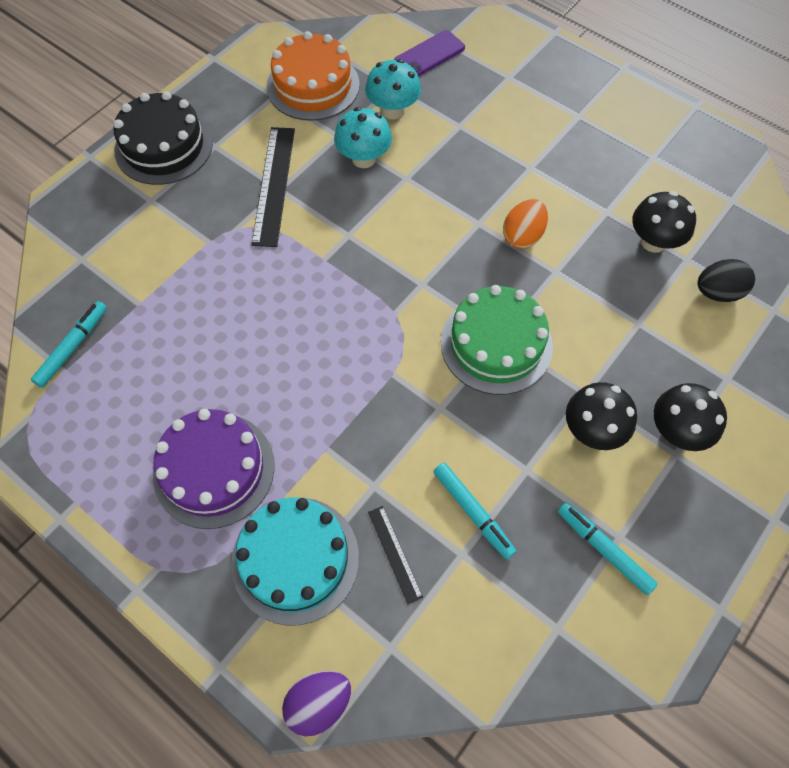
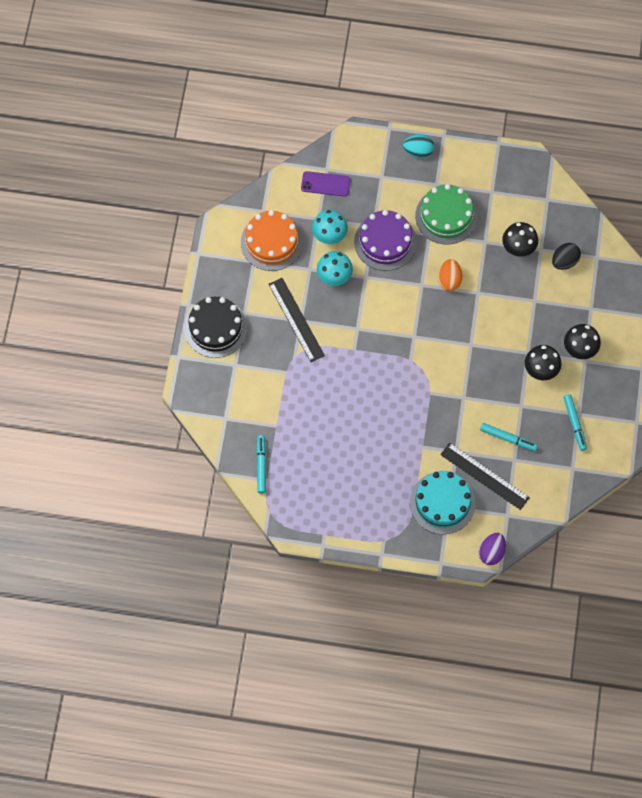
camera: 30 degrees left, 5 degrees up
purple cake [153,409,275,529] -> purple cake moved to [354,210,417,271]
black ruler [368,506,423,604] -> black ruler [440,443,530,510], size x1.89
purple phone [394,30,465,76] -> purple phone turned 75 degrees clockwise [301,171,350,197]
green cake [441,285,553,395] -> green cake moved to [415,184,478,245]
turquoise marker [558,502,658,595] -> turquoise marker turned 120 degrees counterclockwise [563,394,587,451]
none -> turquoise egg [403,134,434,158]

